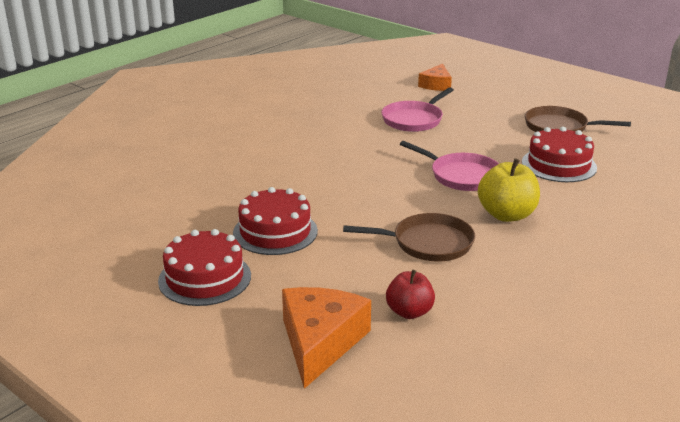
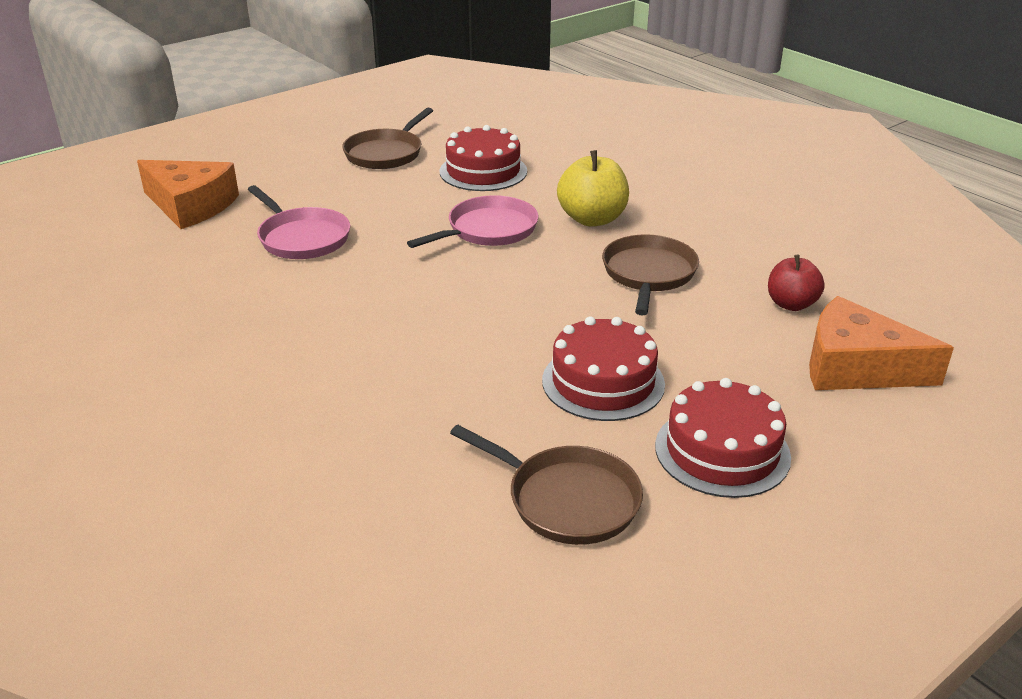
camera: 80 degrees left, 5 degrees up
orange cheese [418,64,452,91] -> orange cheese [137,160,239,229], size x1.64
none -> brown pan [450,425,643,545]

